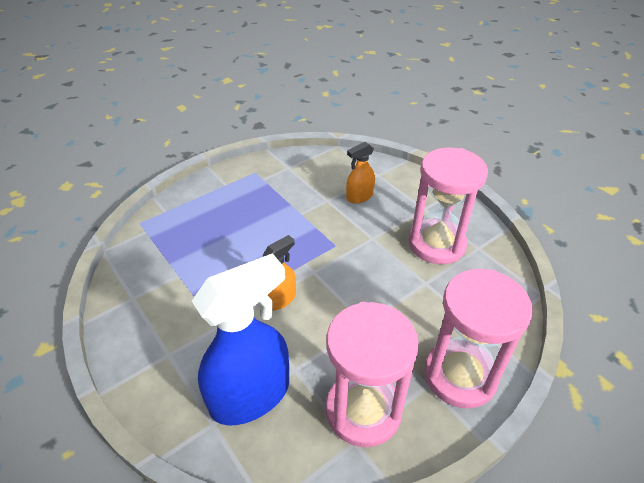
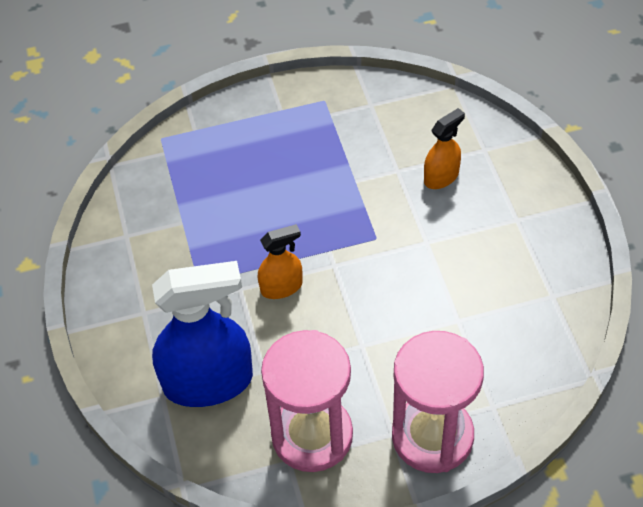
camera: 25 degrees right, 10 degrees up
orange spray bottle [346,142,375,203] -> orange spray bottle turned 150 degrees clockwise [424,108,465,189]
pink hourglass [409,148,488,264] -> none

